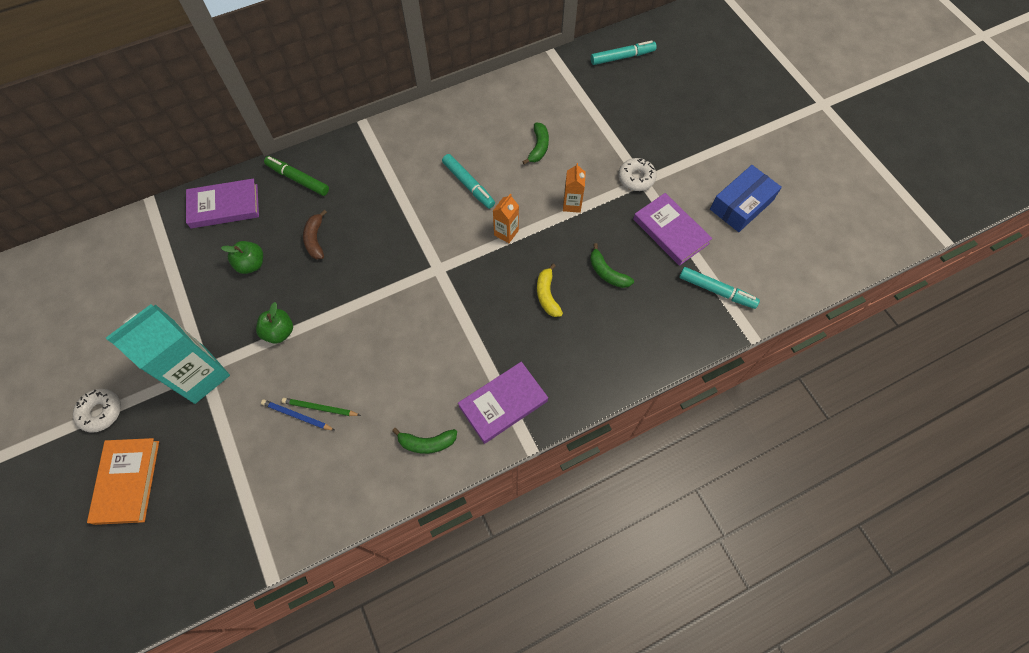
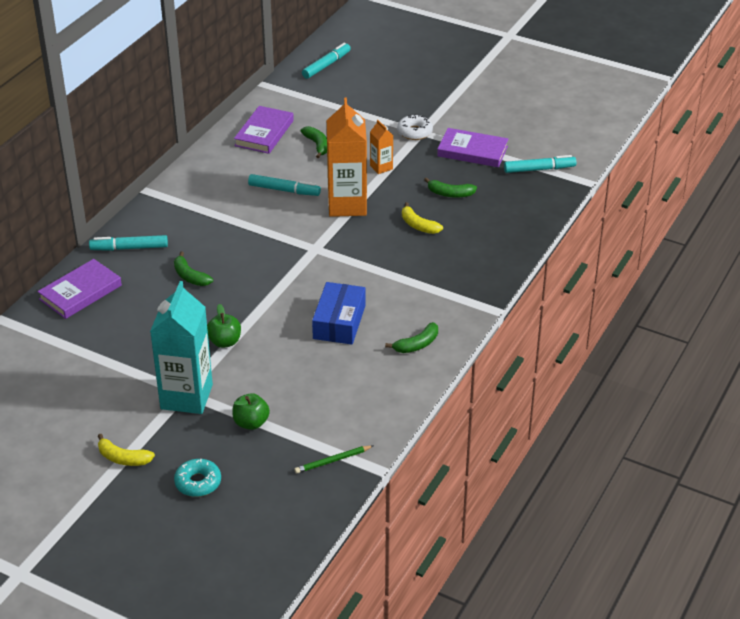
camera: 35 degrees left, 25 degrees down
white donut [73,389,121,433] -> yellow banana [98,434,155,466]
orange book [87,438,159,525] -> turquoise donut [174,459,221,497]
green apple [221,241,263,274] -> green apple moved to [232,393,270,430]
blue pencil [261,399,335,431] -> none
green marker [264,156,329,196] -> turquoise marker [89,235,168,251]
green pencil [281,398,361,416] -> green pencil moved to [294,445,373,473]
brown banana [303,210,327,260] -> green banana [174,252,213,286]
purple book [458,362,548,444] -> purple book moved to [234,106,294,154]
orange carton [493,193,519,243] -> orange carton [327,97,367,217], size x2.13
blue box [710,165,782,232] -> blue box moved to [312,282,365,345]

